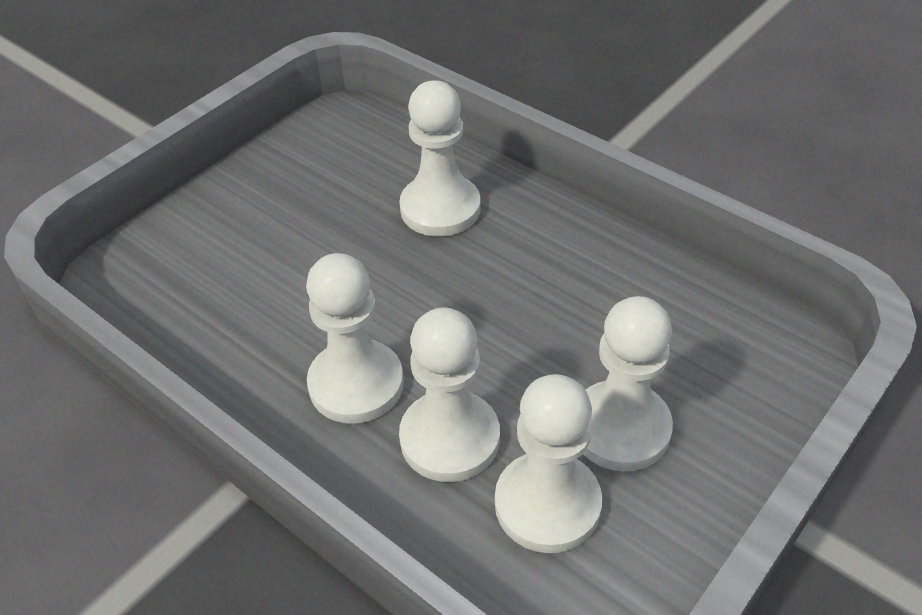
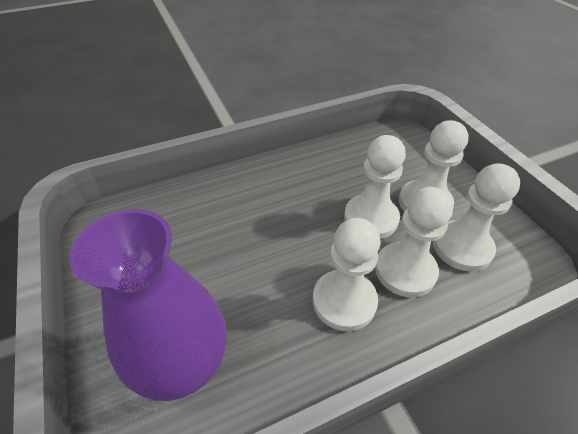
camera: 65 degrees left, 0 degrees up
white pawn [399,80,481,237] -> white pawn moved to [344,135,406,239]
none -> purple vase [70,209,227,401]

